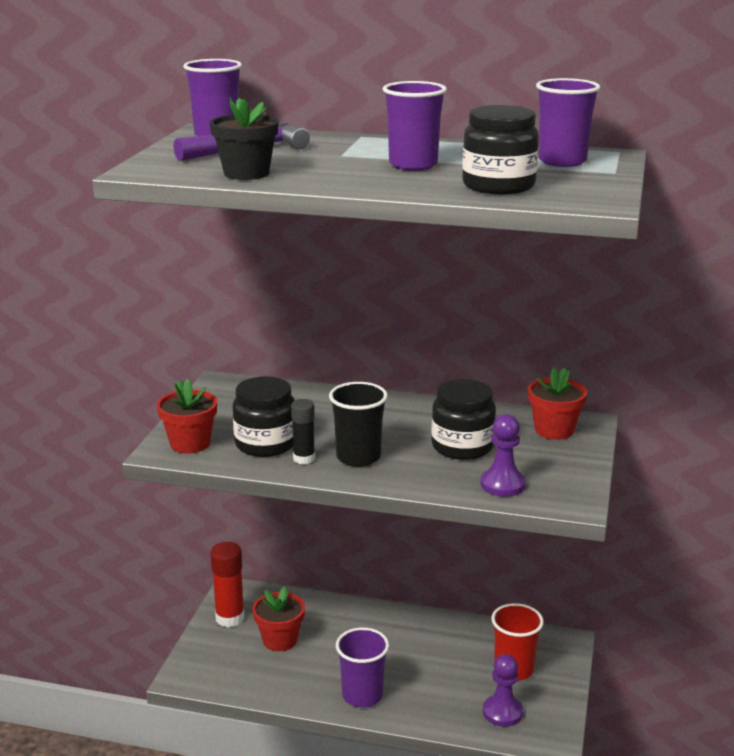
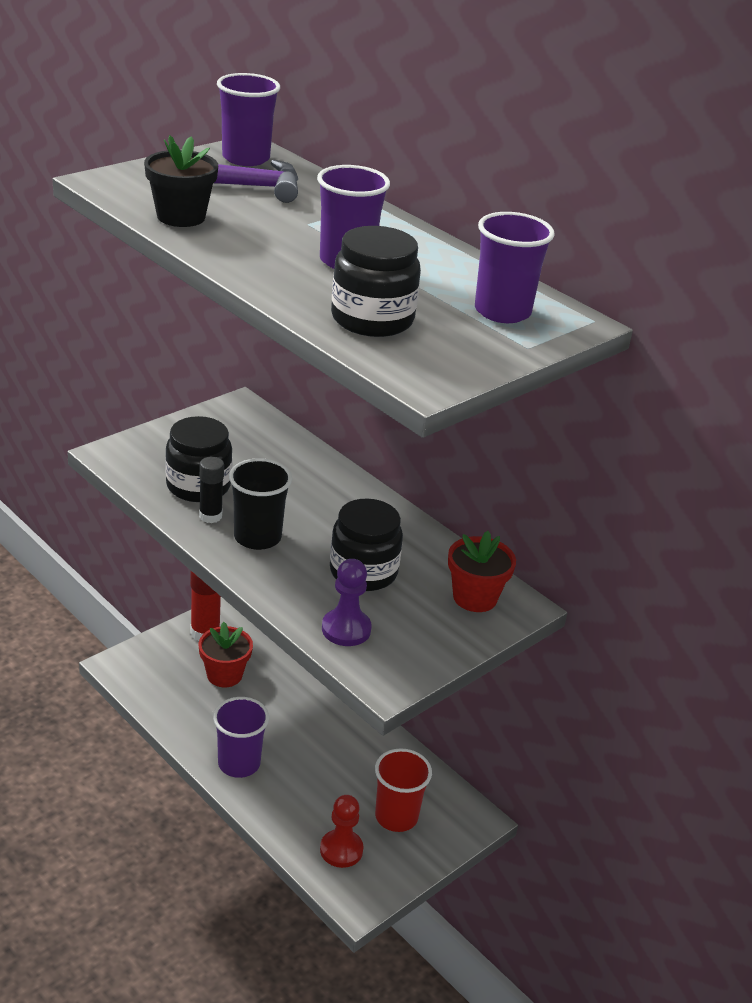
camera: 30 degrees right, 10 degrees up
red flower pot [157,379,217,454] -> none
purple pawn [483,654,523,727] -> red pawn [320,795,364,868]

